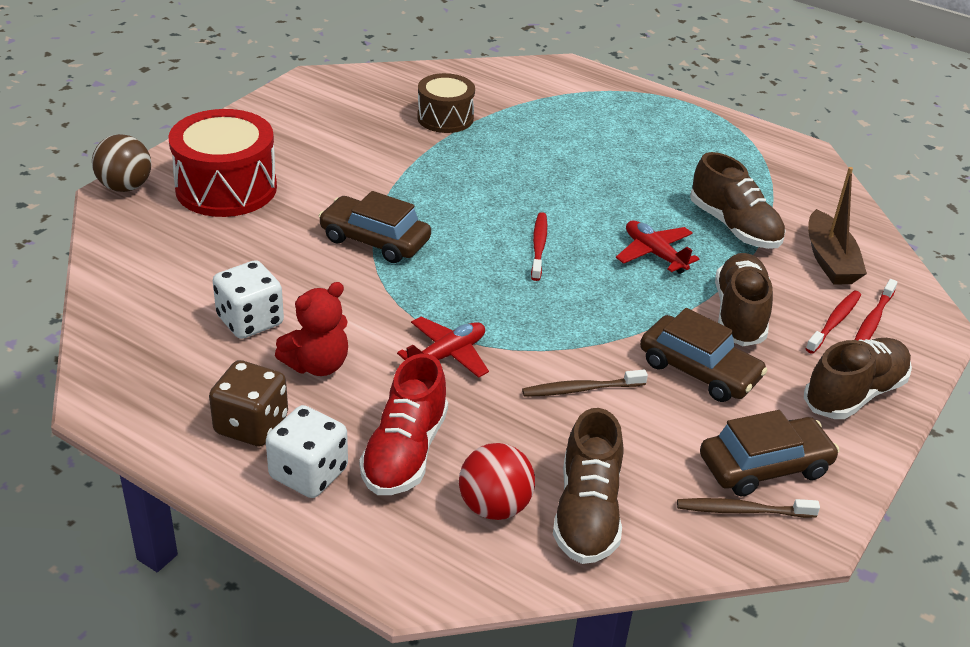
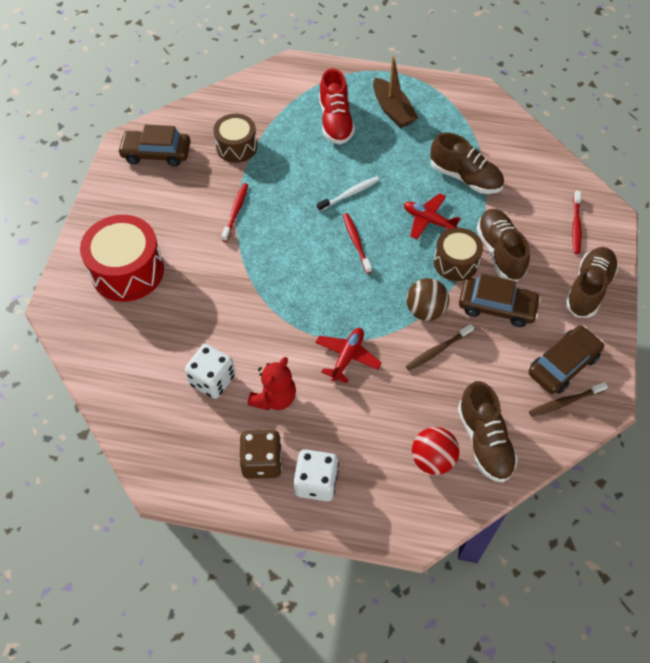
camera: 20 degrees left, 20 degrees up
brown ball [92,134,151,192] -> brown ball moved to [406,278,449,321]
brown car [319,191,431,263] -> brown car moved to [118,125,191,167]
red shoe [359,353,448,495] -> red shoe moved to [319,68,355,145]
red toothbrush [806,291,861,354] -> red toothbrush moved to [221,183,248,242]
brown boat [808,167,867,285] -> brown boat moved to [373,56,418,128]
none -> white toothbrush [317,176,379,211]
none -> brown drum [434,228,483,281]

